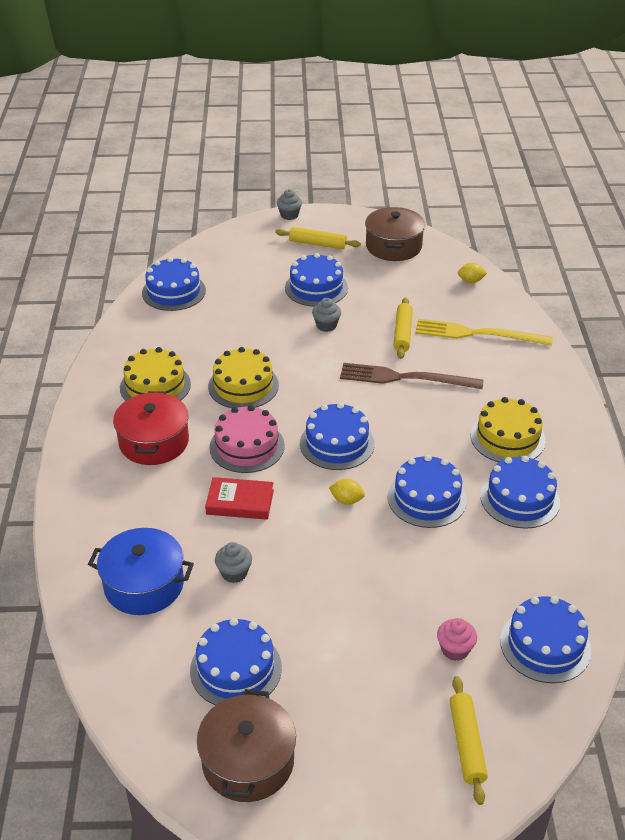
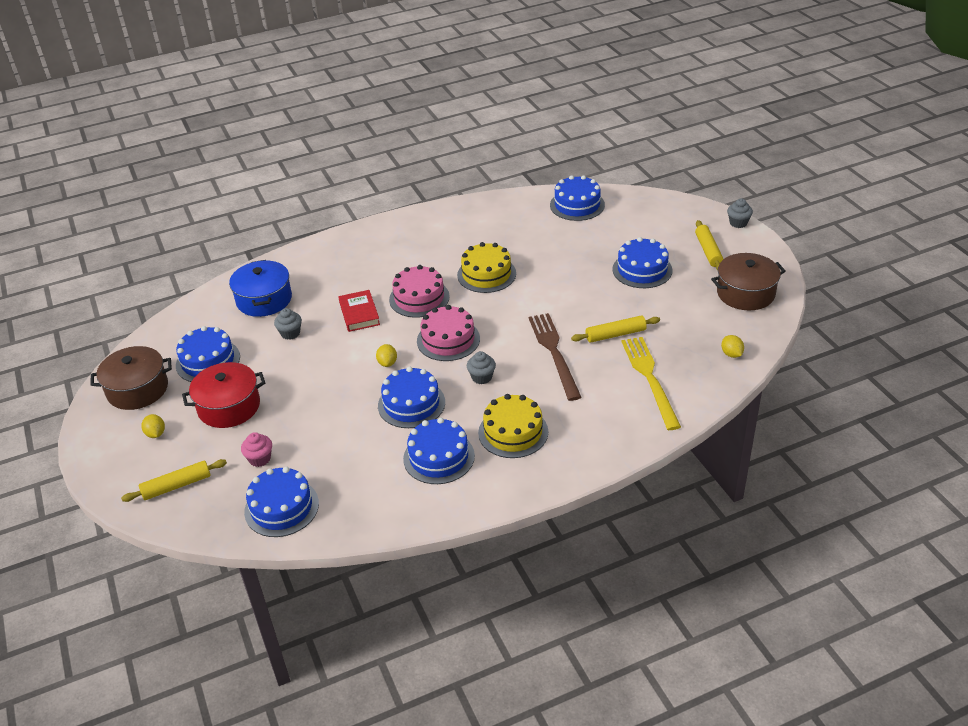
camera: 70 degrees right, 0 degrees up
red pot [113,391,189,465] -> red pot moved to [182,362,265,428]
yellow cake [120,347,191,401] -> none
blue cake [300,402,375,470] -> pink cake [417,305,480,361]
grey cupcake [312,298,341,332] -> grey cupcake moved to [467,351,496,384]
none -> yellow lemon [141,414,165,438]

